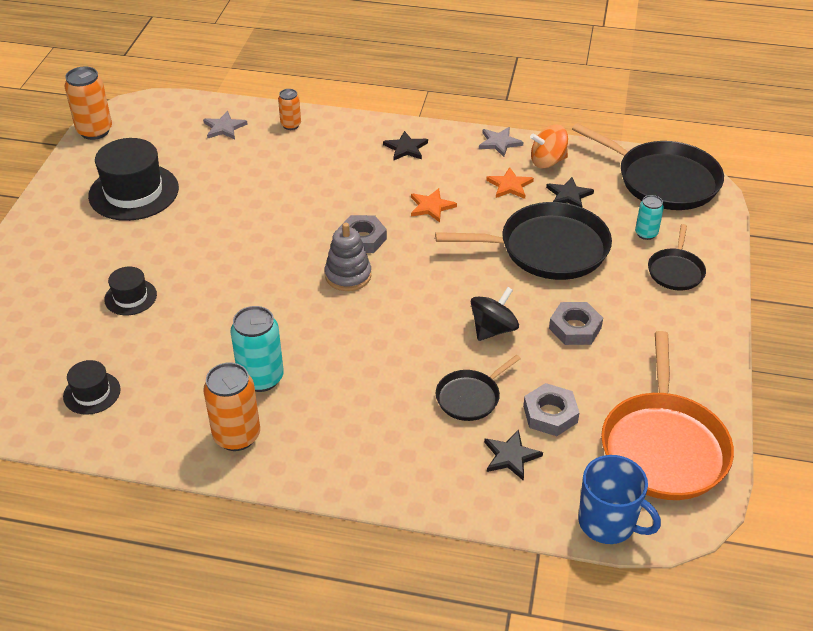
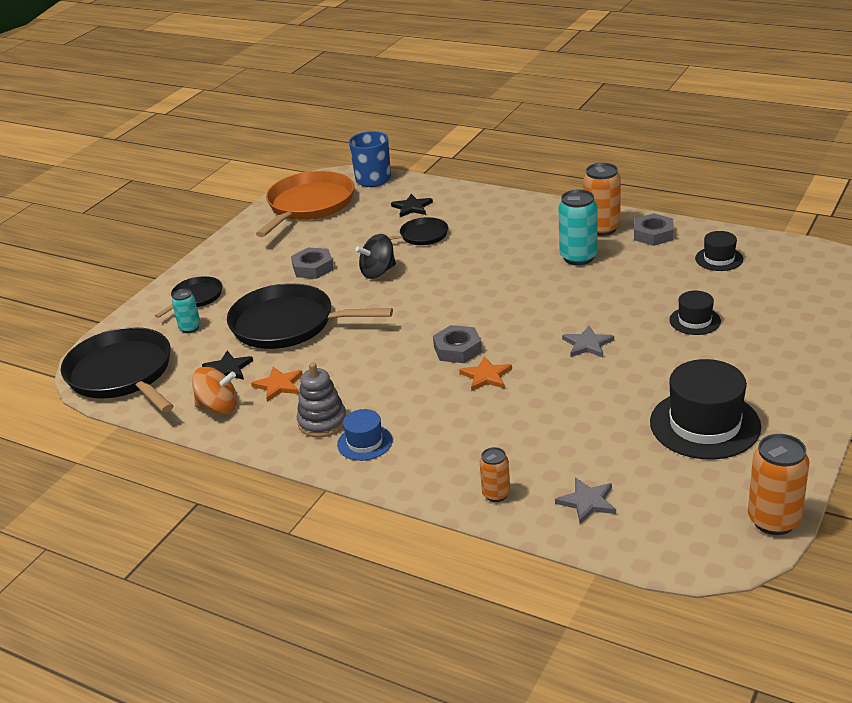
camera: 160 degrees left, 10 degrees down
grey stacking toy [325,223,371,291] -> grey stacking toy moved to [297,363,347,438]
black star [383,131,428,161] -> blue hat [337,409,393,461]
orange star [411,188,457,222] -> orange star moved to [459,356,512,391]
grey star [479,127,523,157] -> grey star moved to [562,326,614,358]
grey nut [523,383,579,436] -> grey nut moved to [634,213,674,246]

